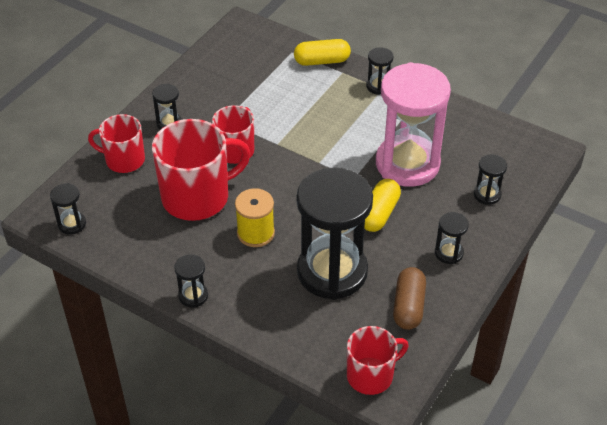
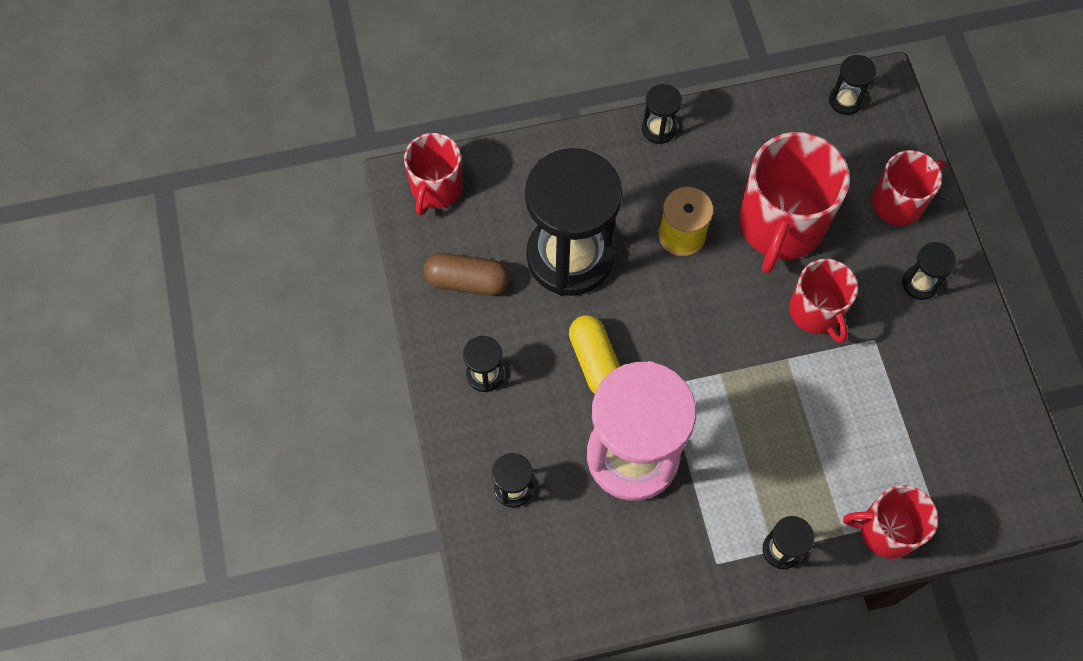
camera: 135 degrees right, 20 degrees up
yellow capsule [294,39,351,66] -> red mug [843,485,938,559]
brown capsule [393,267,426,330] -> brown capsule turned 45 degrees counterclockwise [424,253,509,295]

